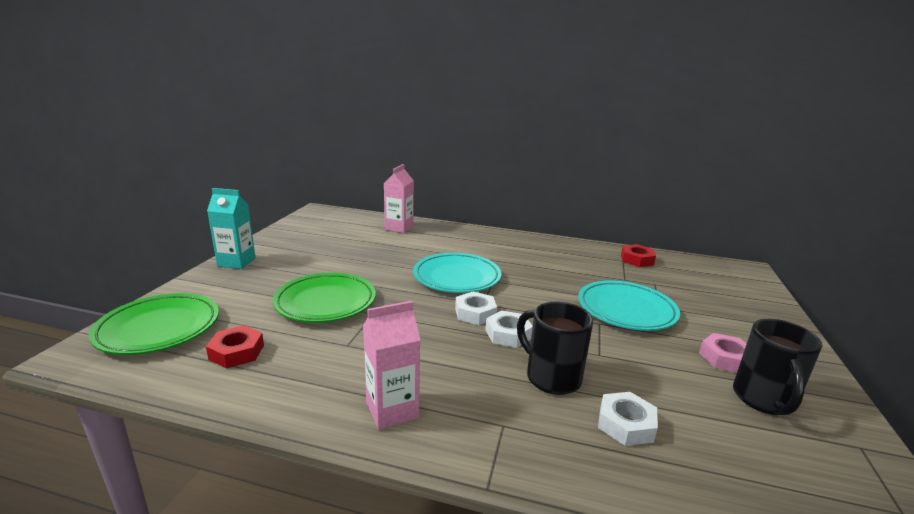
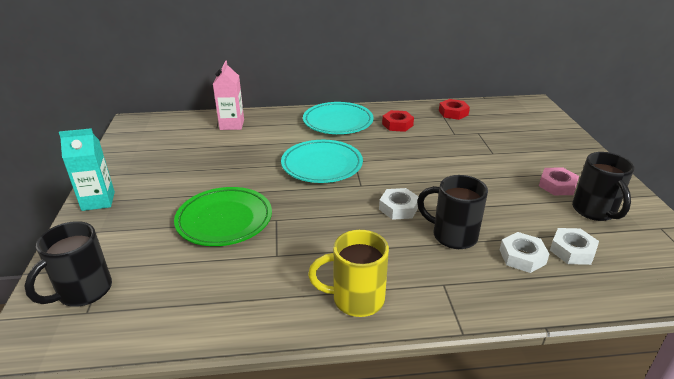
camera: 20 degrees left, 10 degrees up
green plate [89,293,219,355] -> black mug [24,221,112,307]
red nut [206,325,264,368] -> red nut moved to [382,110,414,132]
pink carton [363,301,421,430] -> yellow mug [308,230,389,317]
white nut [455,292,497,325] -> white nut moved to [550,228,599,265]
turquoise plate [578,280,680,331] -> turquoise plate moved to [303,102,374,134]

